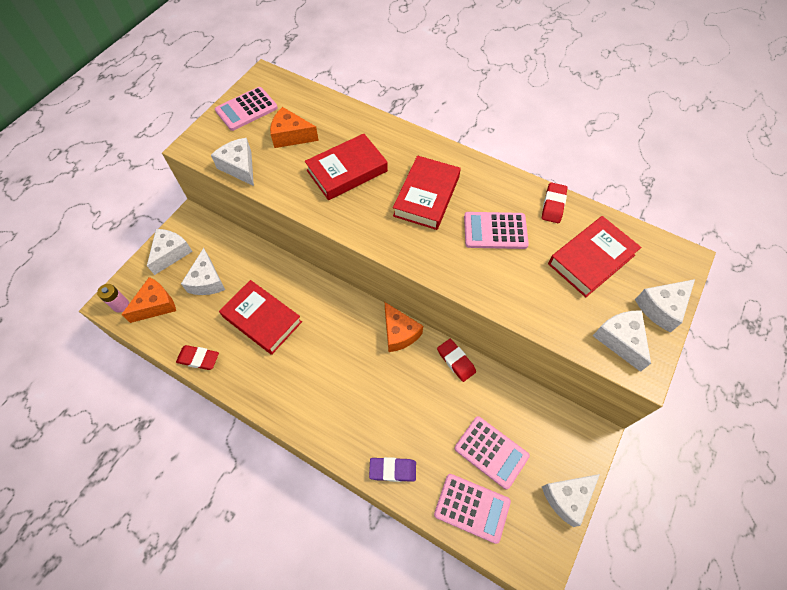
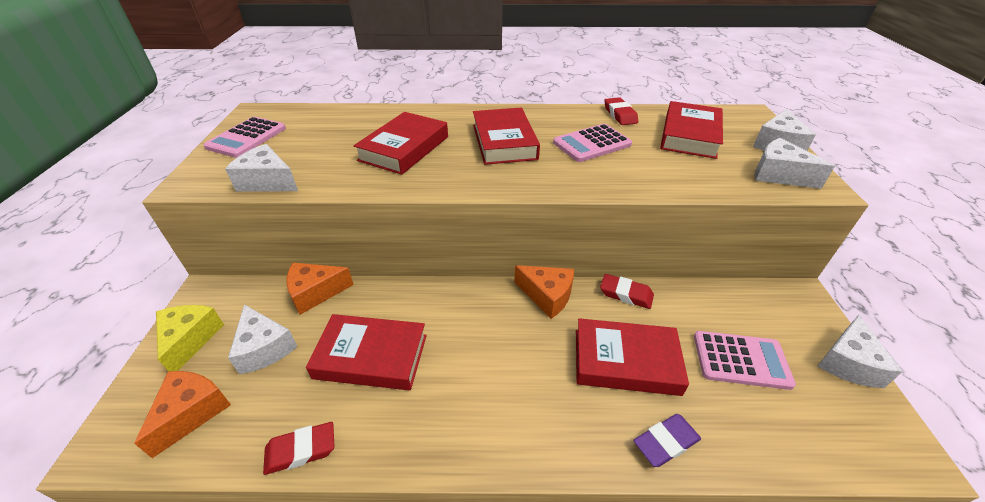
camera: 30 degrees left, 20 degrees down
pink battery [97,284,129,313] -> none
white cheese [147,229,193,275] -> yellow cheese [156,305,224,371]
orange cheese [270,107,319,148] -> orange cheese moved to [286,263,354,315]
pink calculator [434,474,511,544] -> none
none -> red book [576,318,689,396]

